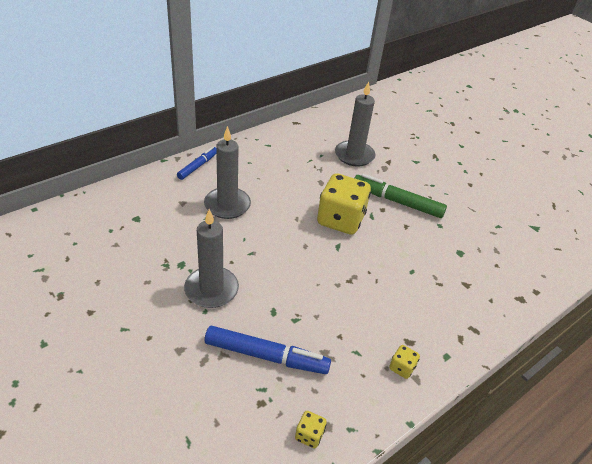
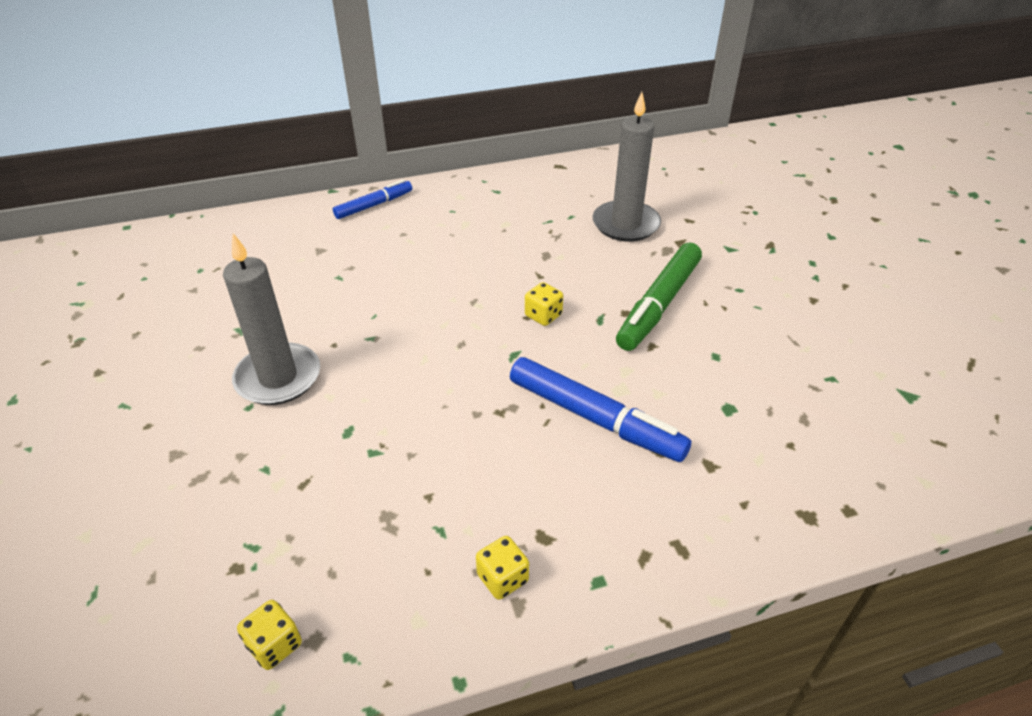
camera: 25 degrees right, 0 degrees up
grey candle [204,126,251,219] -> none
blue marker [205,326,331,374] -> blue marker moved to [510,357,691,462]
yellow dice [317,173,371,235] -> yellow dice [525,282,563,326], size x0.42
green marker [355,174,447,218] -> green marker turned 105 degrees counterclockwise [616,243,702,351]

